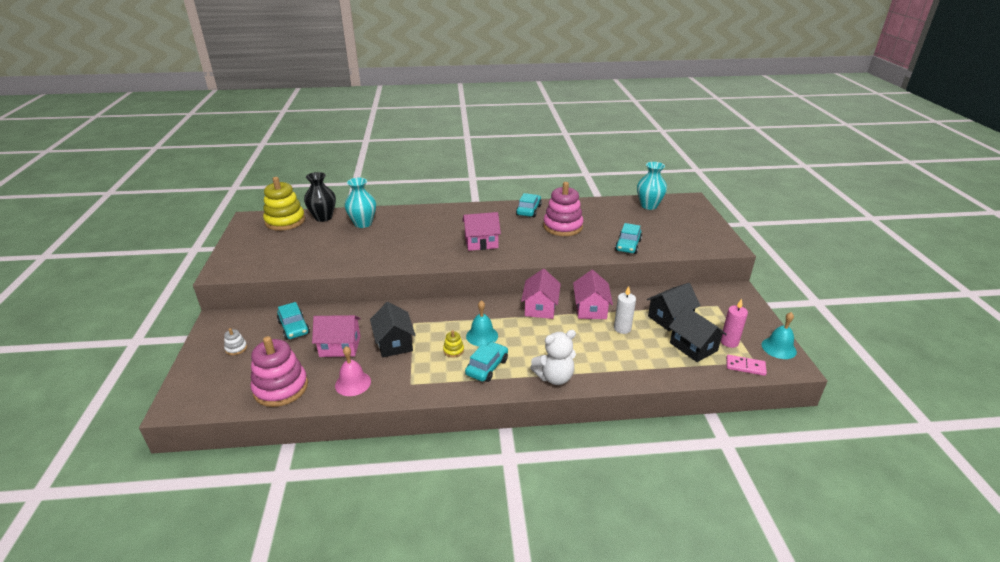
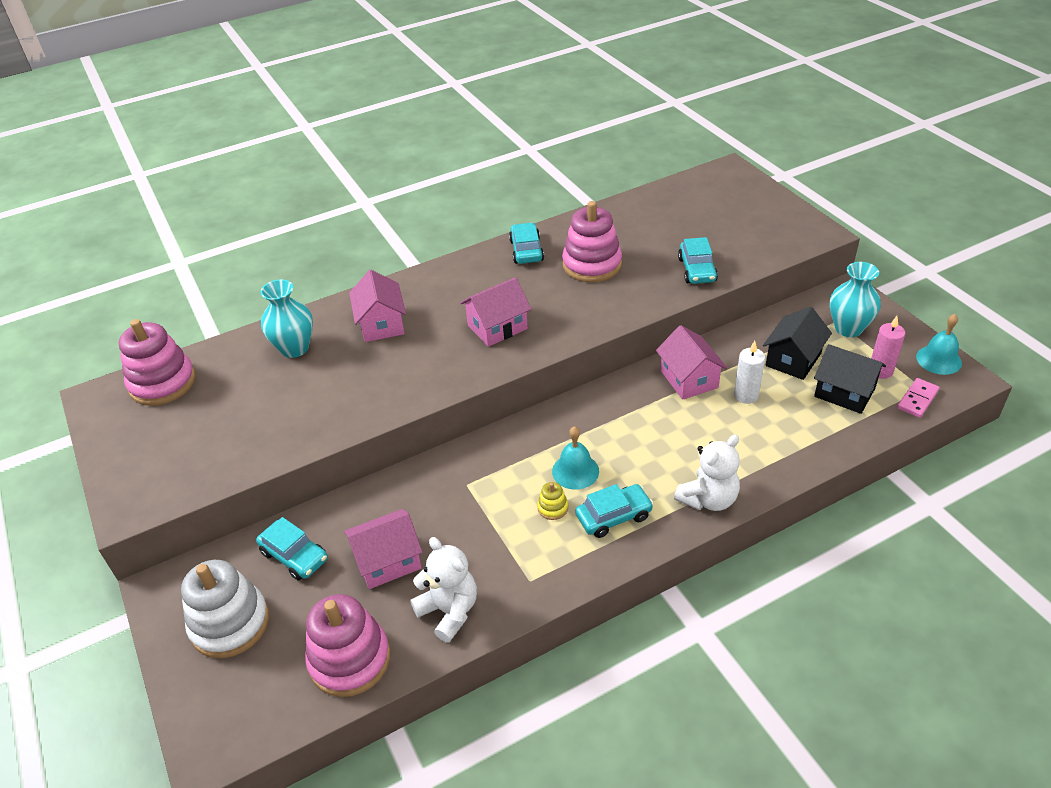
camera: 20 degrees left, 10 degrees up
white stacking toy [224,328,247,355] -> white stacking toy [181,560,269,658], size x2.35
yellow stacking toy [263,177,305,231] -> pink stacking toy [119,319,196,406]
black vase [304,172,336,222] -> none
pink bell [335,346,371,396] -> white teddy bear [410,537,477,643]
black house [370,302,416,358] -> none
turquoise car [465,342,508,382] -> turquoise car turned 60 degrees clockwise [575,484,654,538]
pink house [521,269,561,319] -> pink house moved to [349,270,406,342]
turquoise vase [637,162,667,210] -> turquoise vase moved to [830,262,881,337]
pink domino [726,355,767,376] -> pink domino turned 45 degrees counterclockwise [897,378,940,418]

